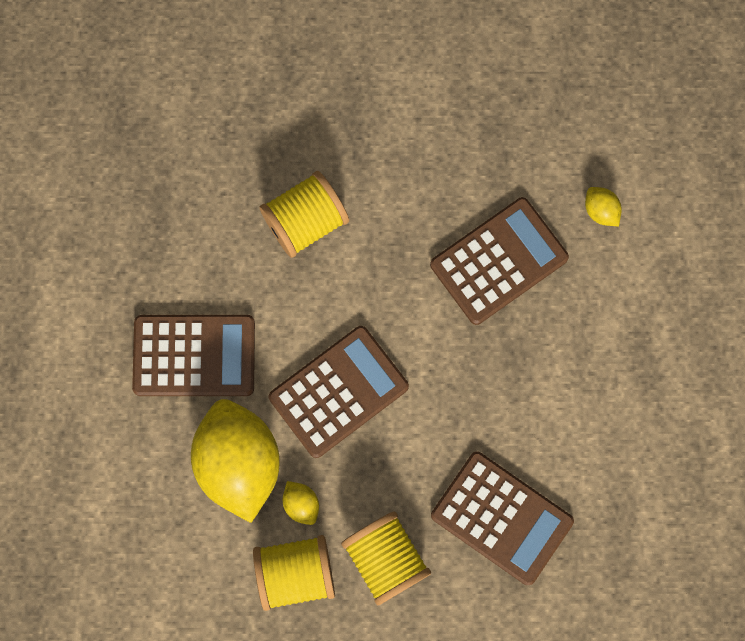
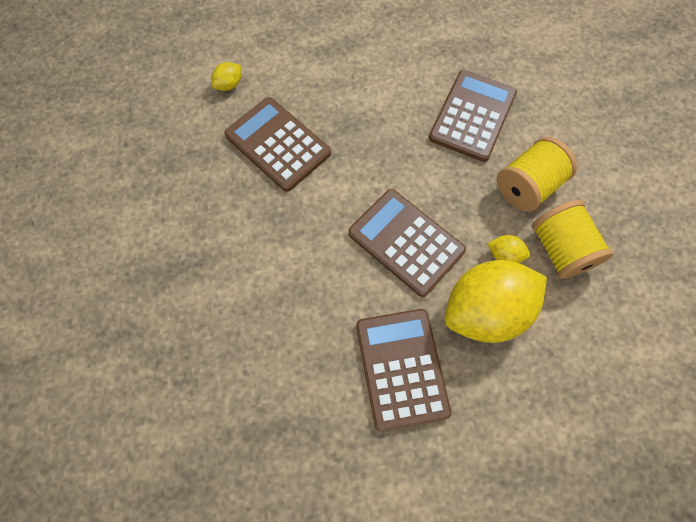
camera: 100 degrees left, 10 degrees down
yellow spool [259,171,349,258] -> none
yellow lemon [283,481,319,525] -> yellow lemon turned 60 degrees clockwise [488,235,530,263]

